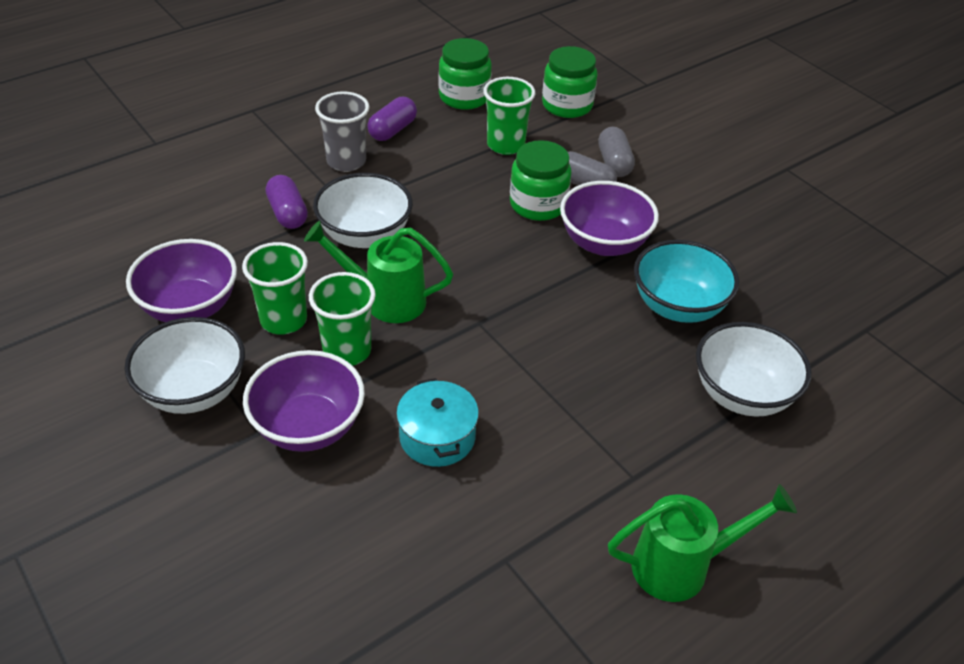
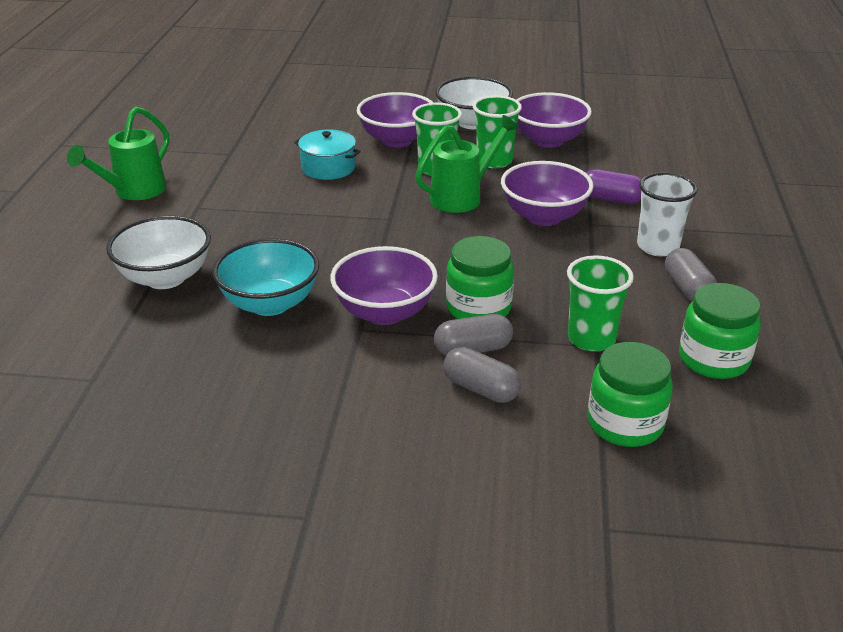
camera: 135 degrees right, 10 degrees down
white bowl [313,173,413,248] -> purple bowl [501,161,593,226]
grey cup [315,91,369,172] -> white cup [637,172,698,256]
purple capsule [367,97,417,141] -> grey capsule [665,248,717,302]

